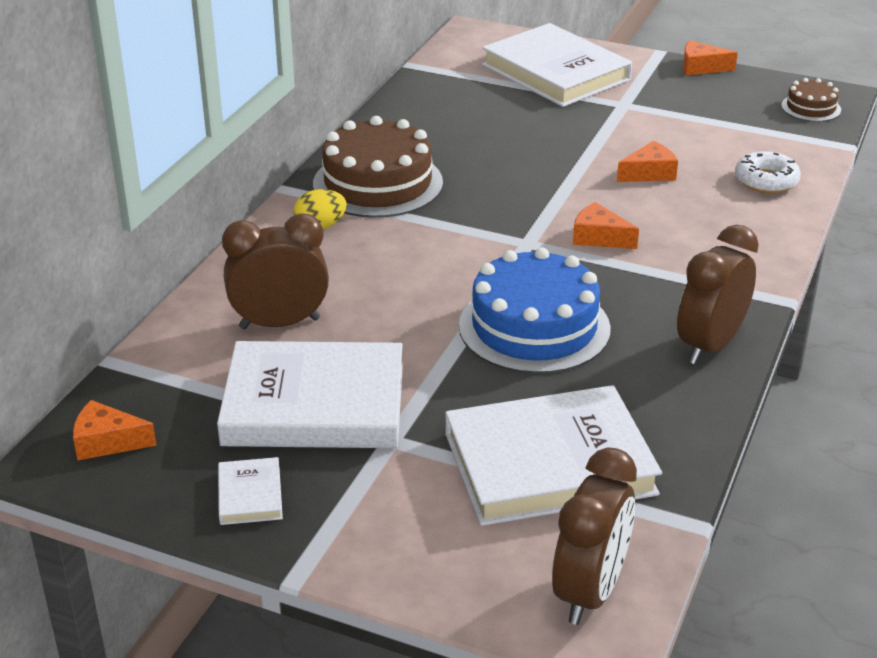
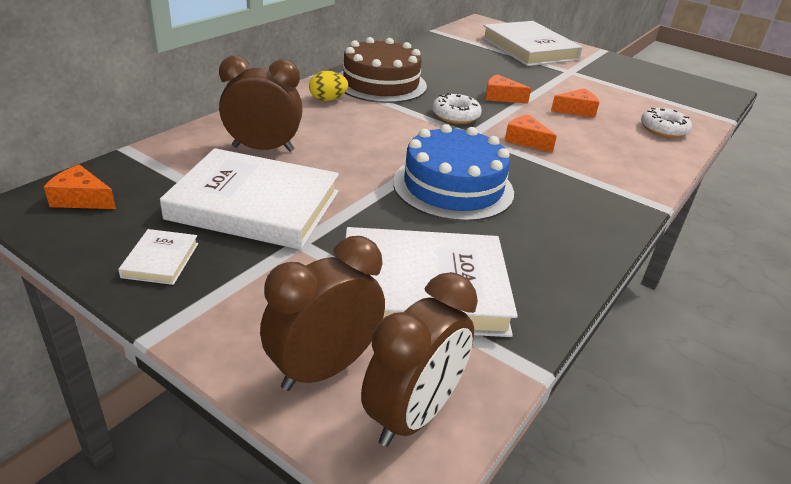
camera: 10 degrees right, 0 degrees up
brown clock [677,225,759,365] -> brown clock moved to [260,236,385,391]
orange cheese [683,40,738,76] -> orange cheese moved to [485,74,531,104]
brown cake [781,78,841,122] -> none
none -> white donut [432,93,482,124]

